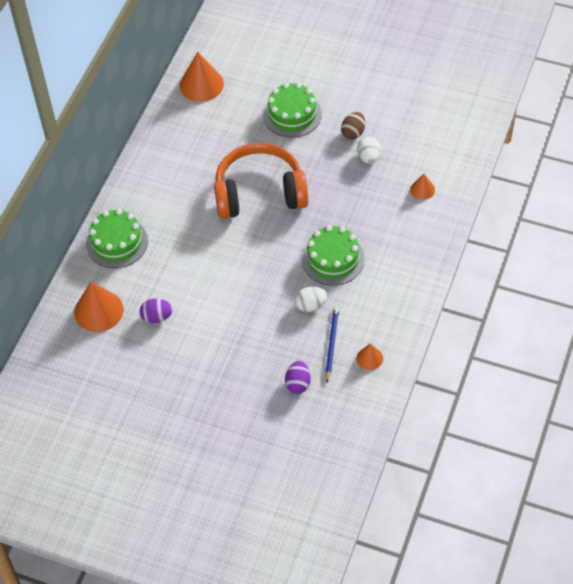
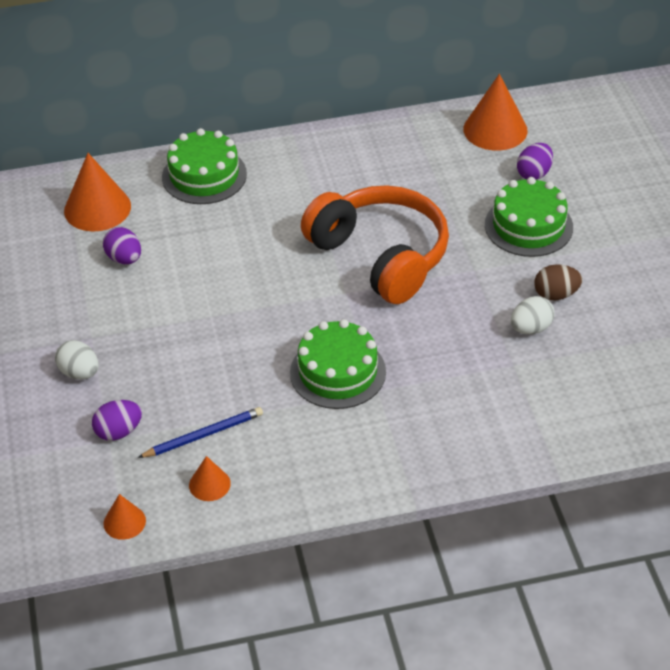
camera: 55 degrees right, 10 degrees down
white egg [295,287,327,312] -> white egg moved to [55,340,99,379]
orange cone [410,174,435,200] -> orange cone moved to [103,494,146,540]
none -> purple egg [517,143,553,180]

